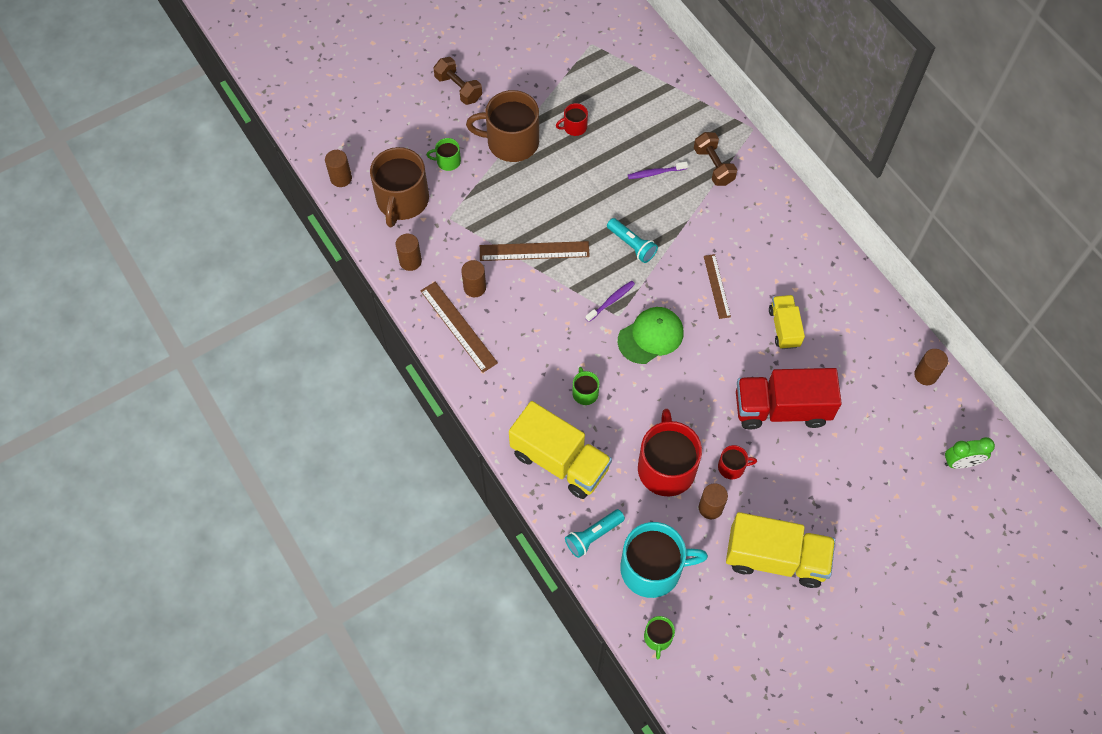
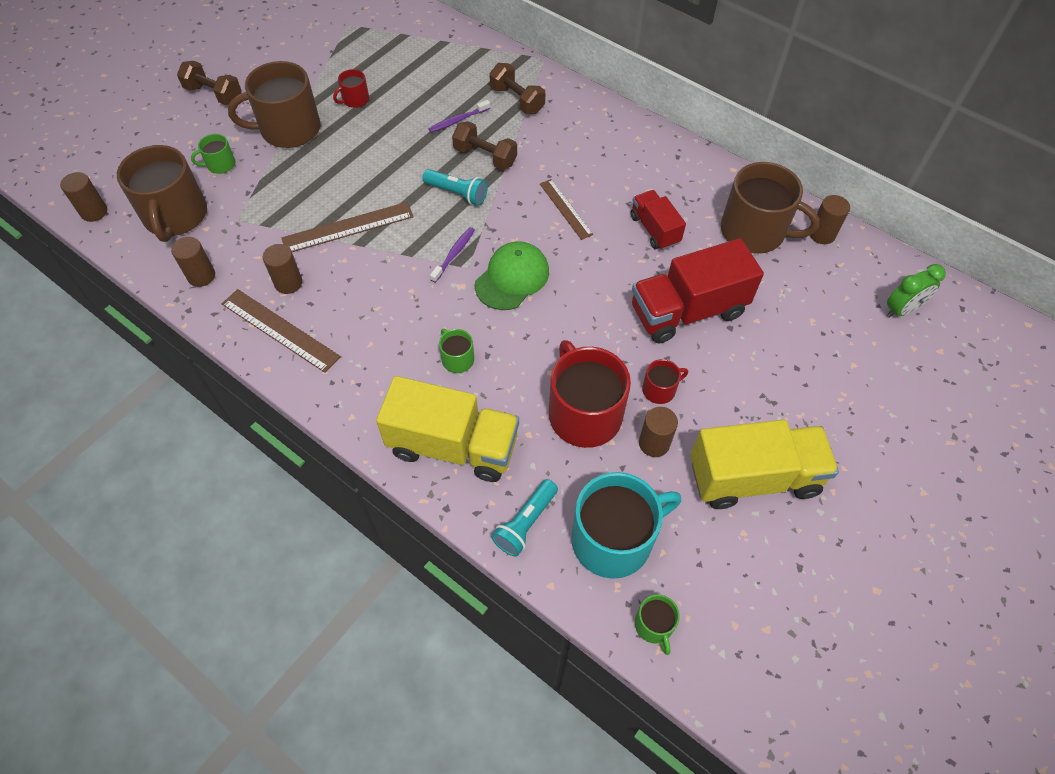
camera: 20 degrees left, 5 degrees down
yellow truck [769,295,805,349] -> red truck [631,190,686,250]
none -> brown dumbbell [452,121,517,170]
none -> brown mug [721,162,820,254]

